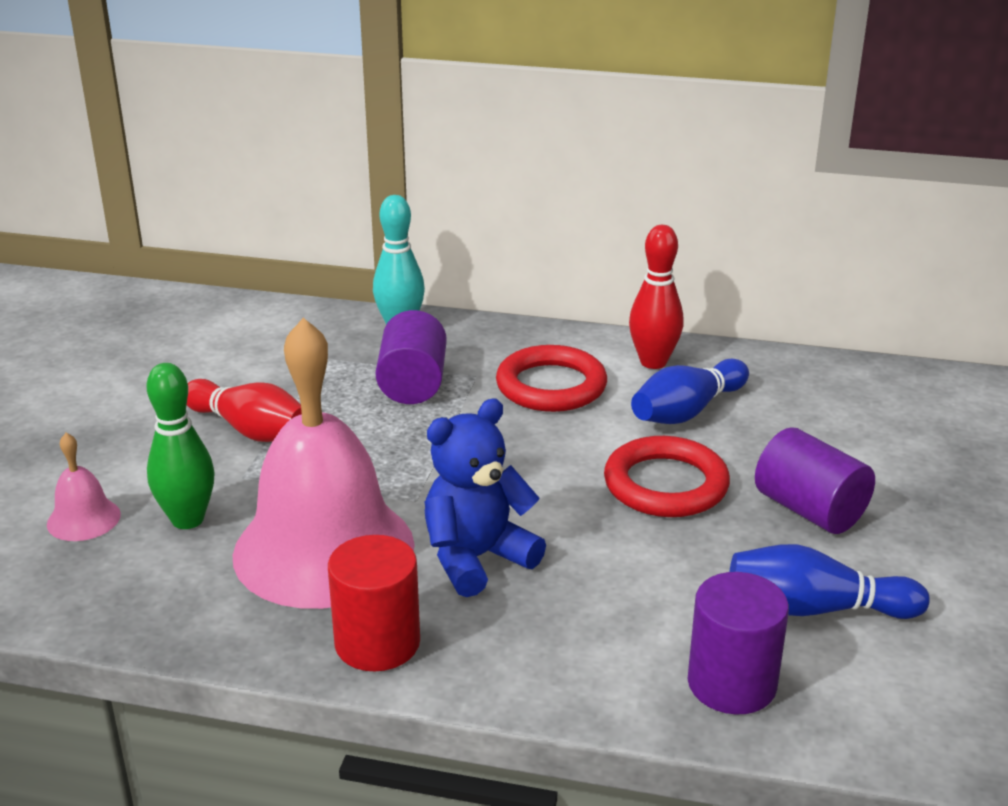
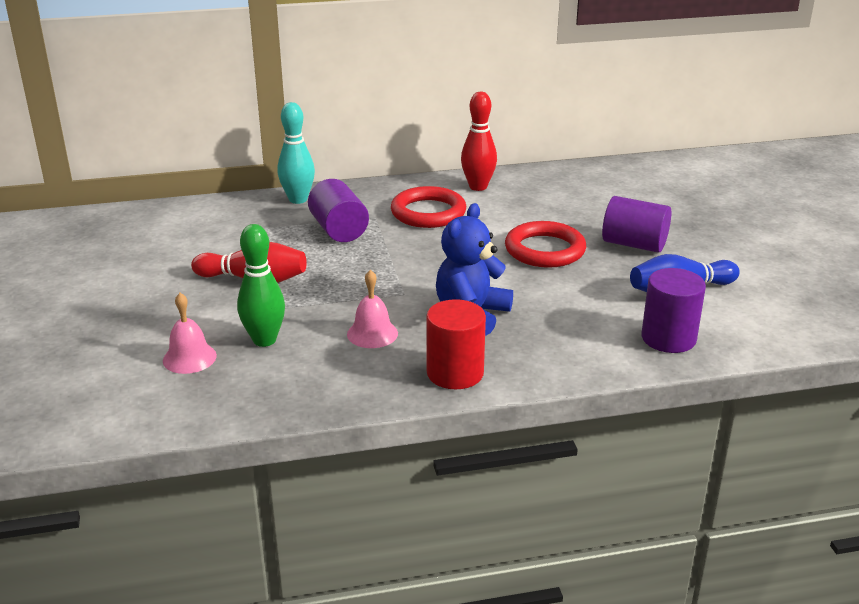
camera: 25 degrees left, 0 degrees up
pink bell [233,318,415,609] -> pink bell [347,270,398,348], size x0.41
blue bowling pin [631,359,749,424] -> none

